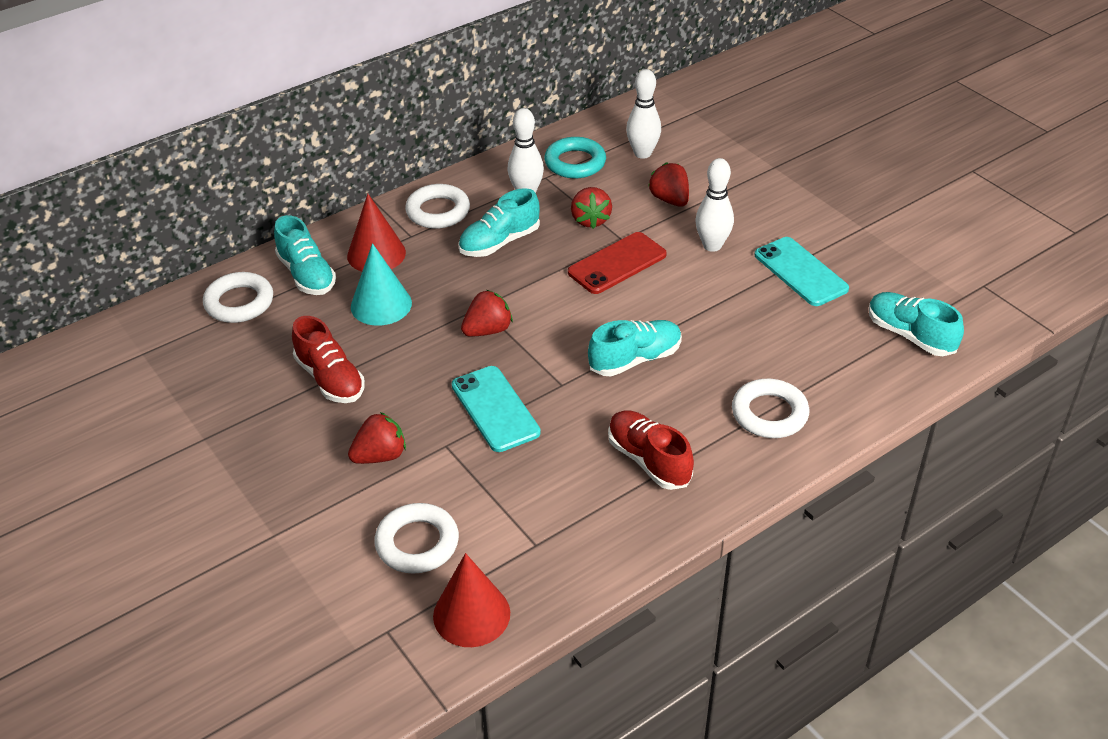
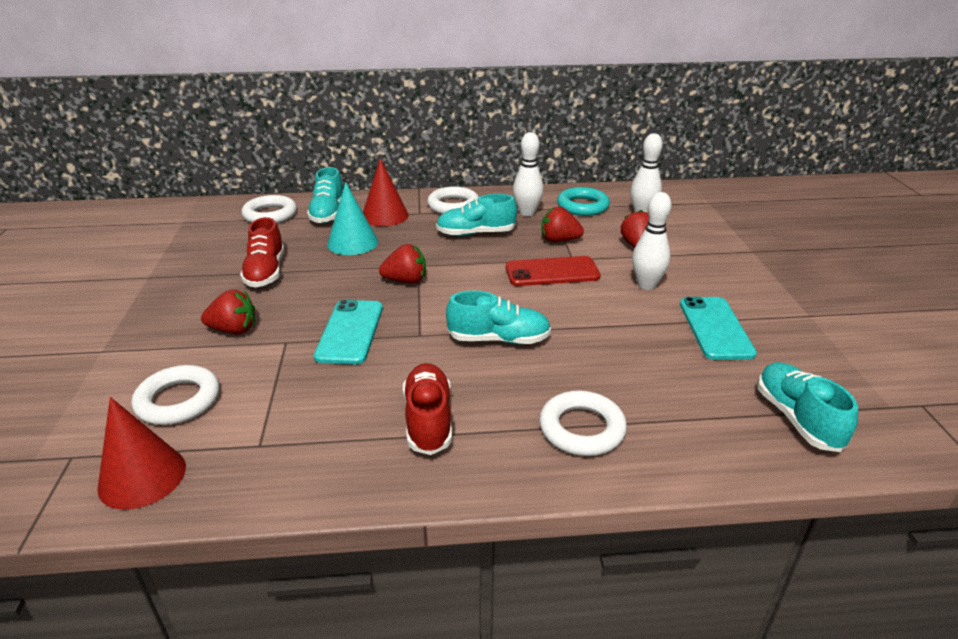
camera: 30 degrees right, 10 degrees down
red strawberry [571,187,612,229] -> red strawberry turned 75 degrees clockwise [542,206,584,242]

